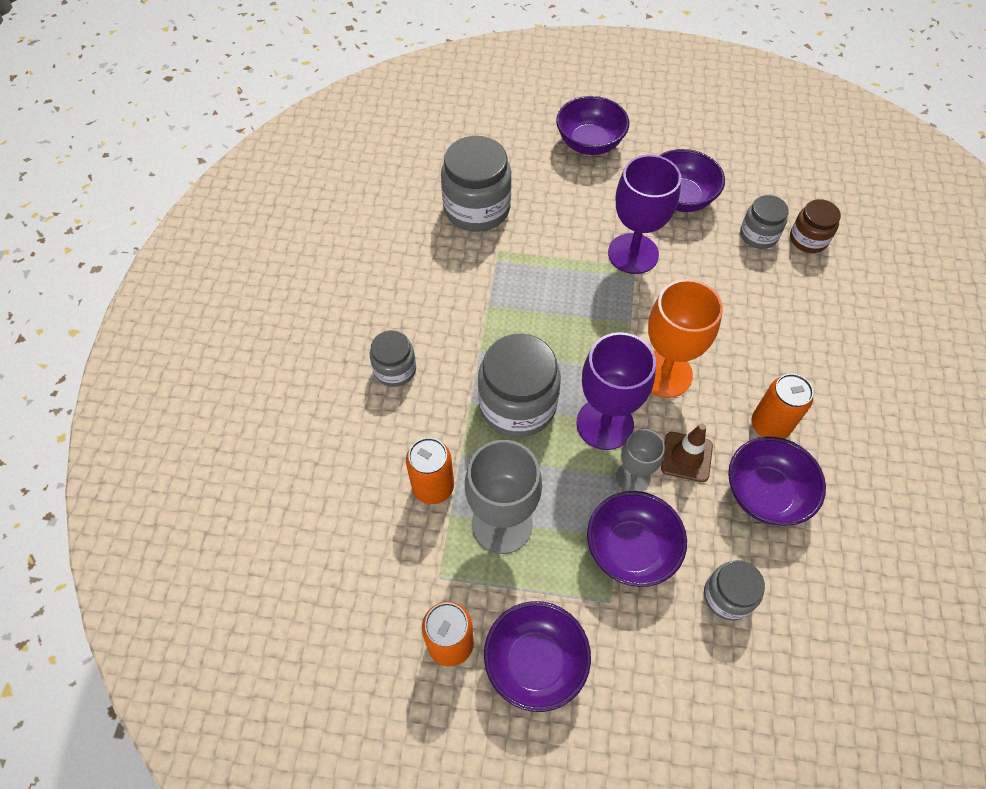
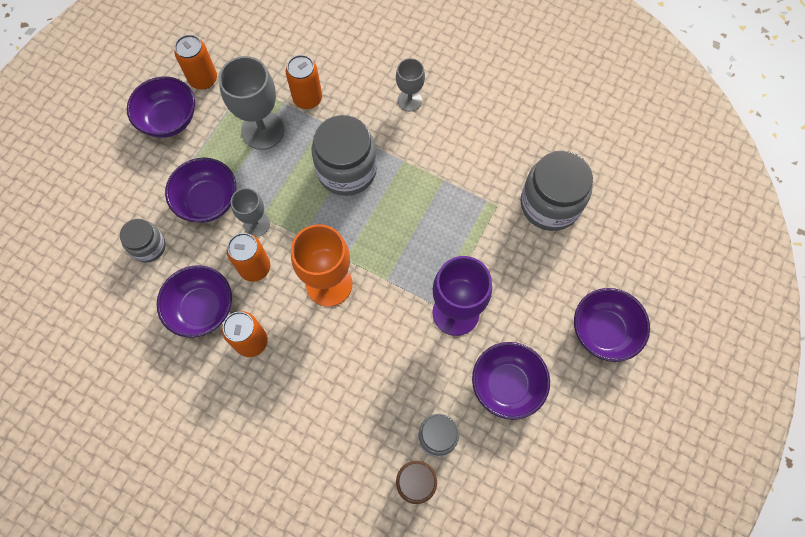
camera: 110 degrees right, 10 degrees up
grey jar [370,330,416,387] -> grey goblet [396,58,425,111]
purple goblet [576,332,656,450] -> none
brown traffic cone [661,423,713,482] -> orange can [227,233,270,282]

